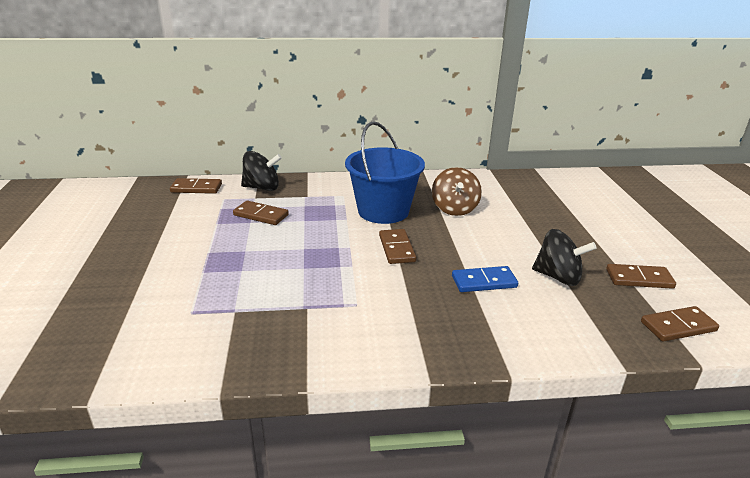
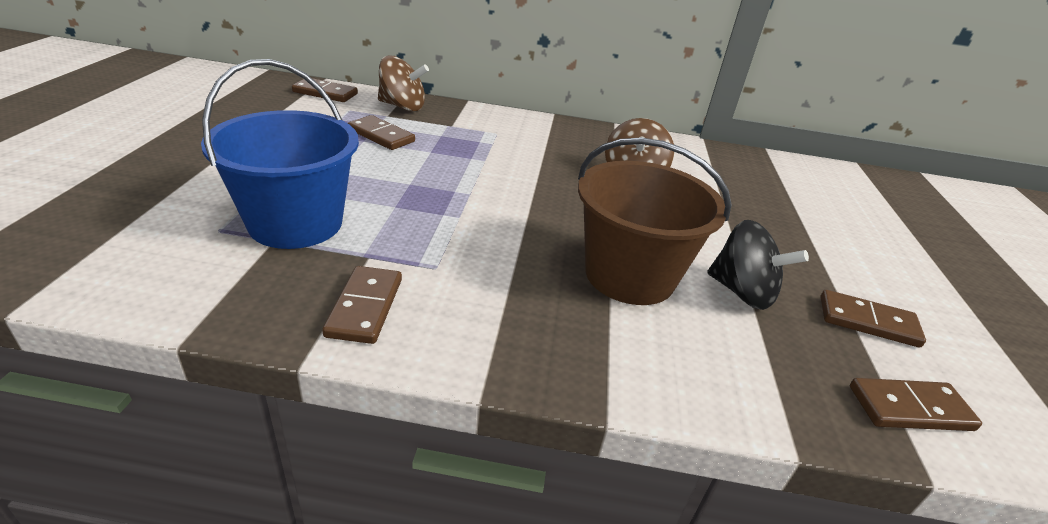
camera: 10 degrees right, 5 degrees up
black spinning top [241,151,282,191] -> brown spinning top [378,56,429,111]
blue bucket [345,121,425,224] -> blue bucket moved to [201,59,359,249]
brown domino [379,229,416,264] -> brown domino moved to [322,266,402,344]
blue domino [452,266,518,292] -> brown bucket [578,138,732,305]

